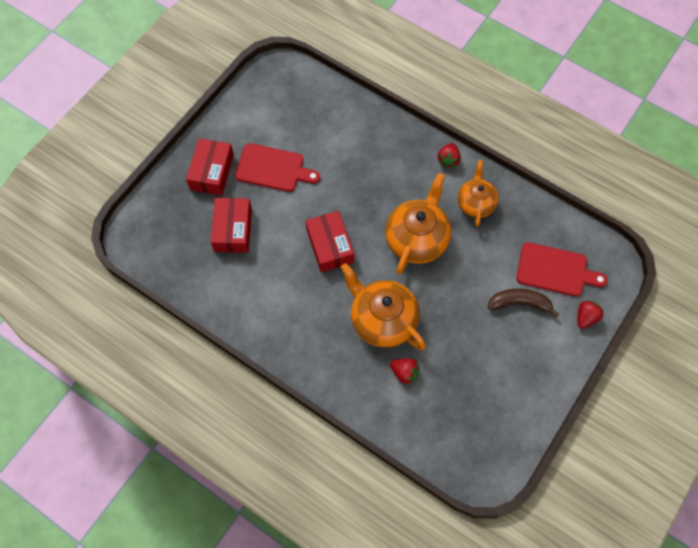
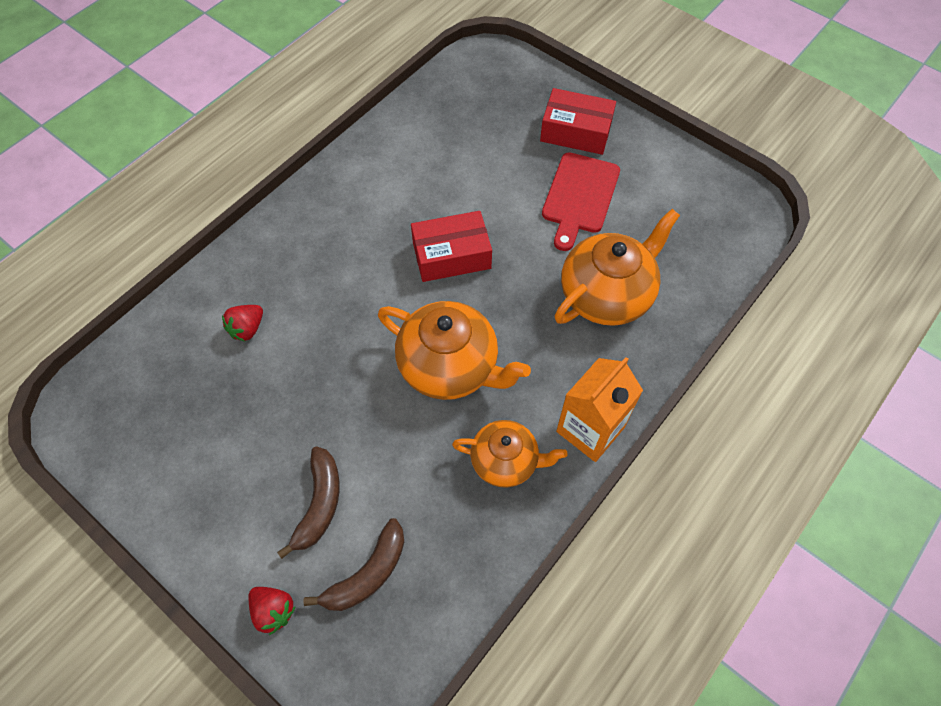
camera: 95 degrees right, 5 degrees down
red box [211,198,252,253] -> none
orange teapot [340,263,426,350] -> orange teapot moved to [555,209,680,326]
red strawberry [438,143,461,168] -> orange carton [556,357,643,462]
red cutting board [516,242,608,296] -> brown banana [304,518,404,611]

